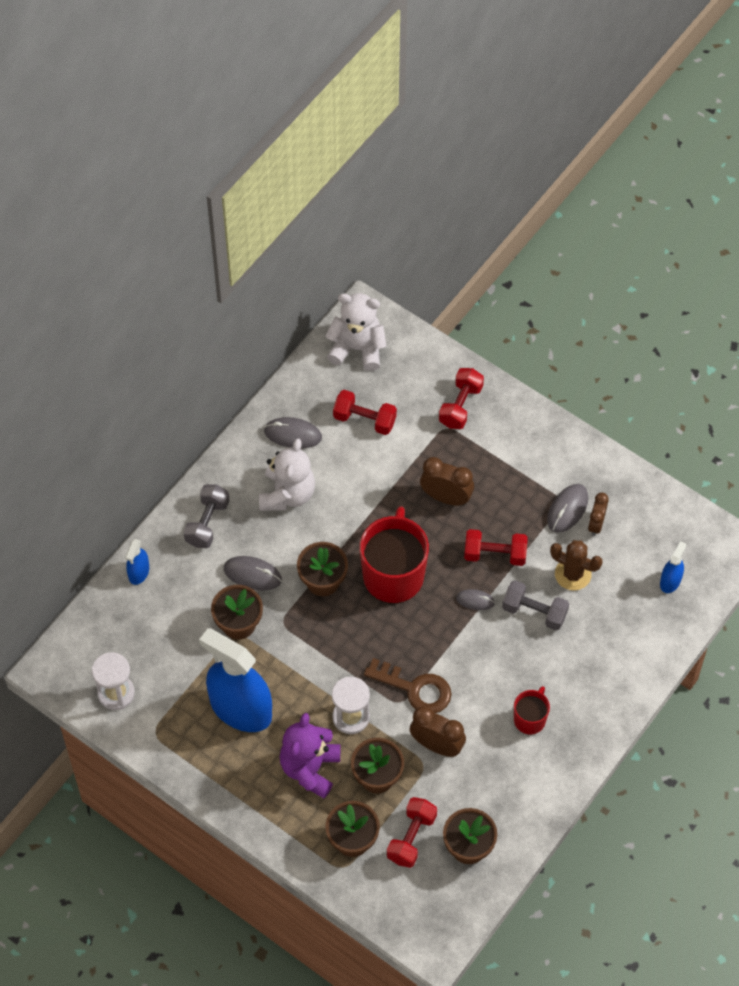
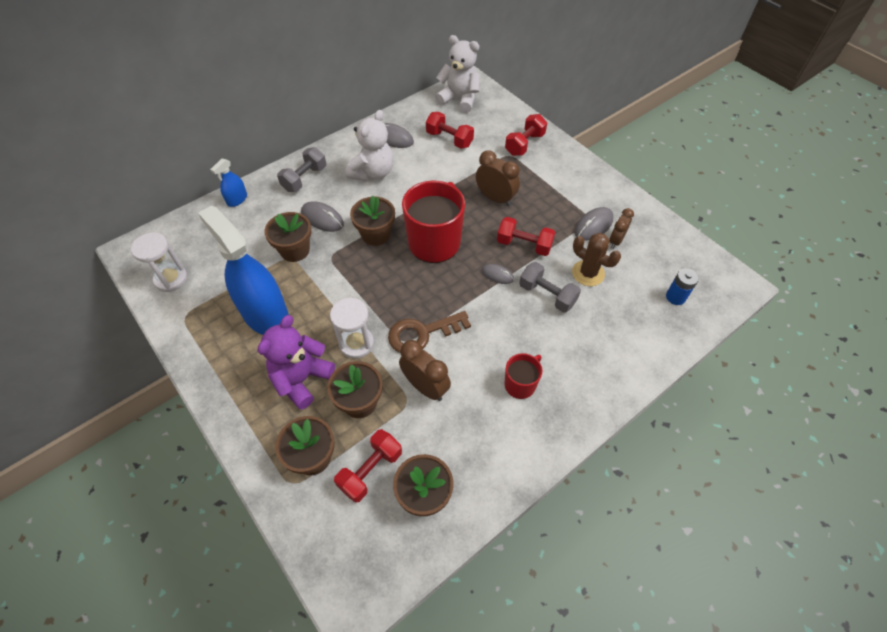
camera: 15 degrees right, 5 degrees down
brown key [364,658,452,713] -> brown key turned 120 degrees clockwise [388,311,471,353]
blue spray bottle [660,541,686,593] -> blue battery [666,268,699,305]

